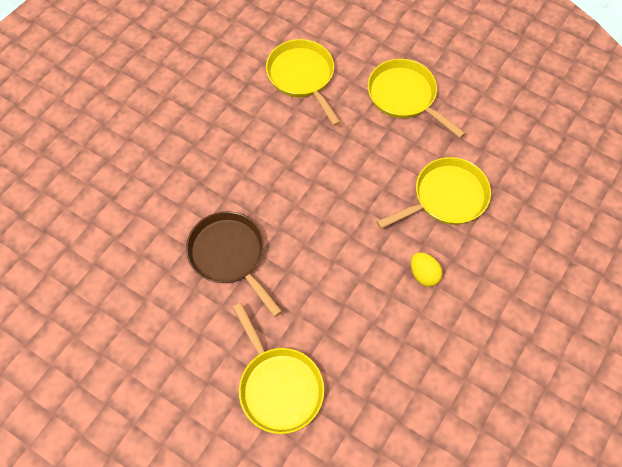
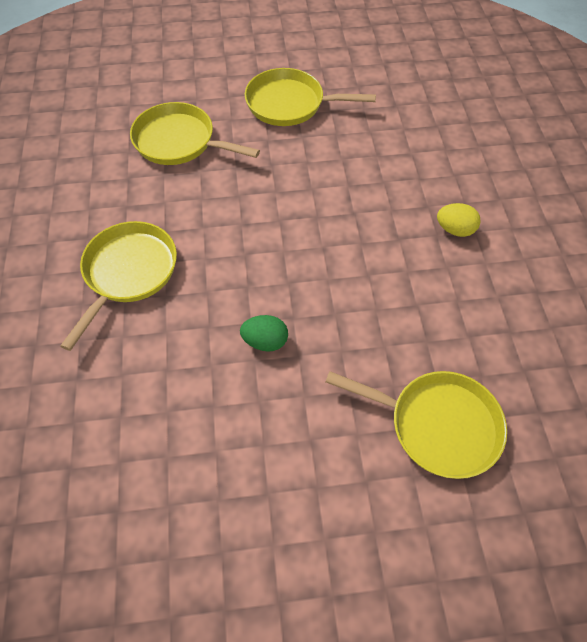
camera: 40 degrees left, 5 degrees down
brown pan [186,211,282,317] -> green egg [240,315,288,352]
yellow pan [376,157,491,229] -> yellow pan moved to [60,221,177,351]

